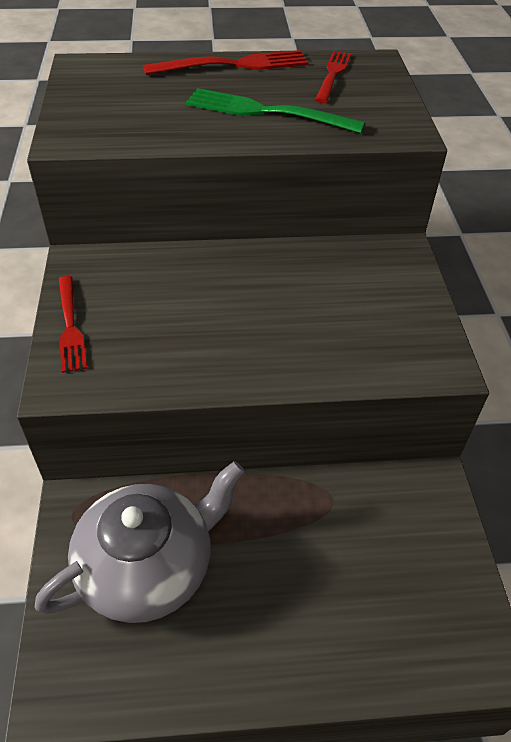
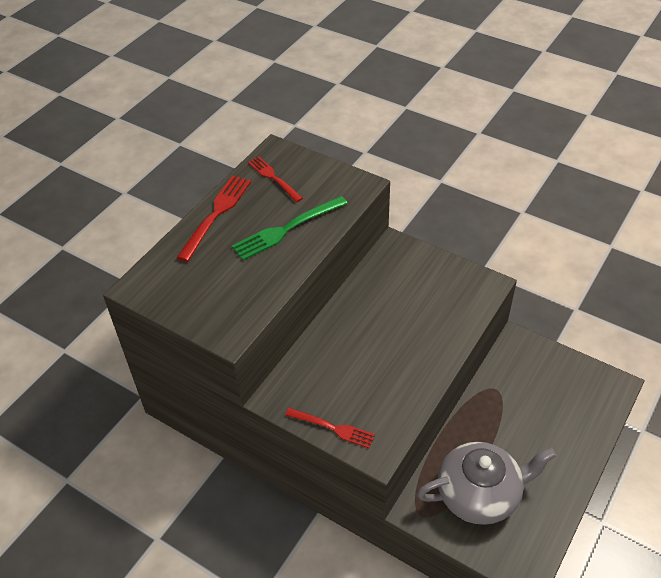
camera: 50 degrees left, 0 degrees up
grey teapot [35,461,245,623] -> grey teapot turned 75 degrees clockwise [417,442,556,525]

